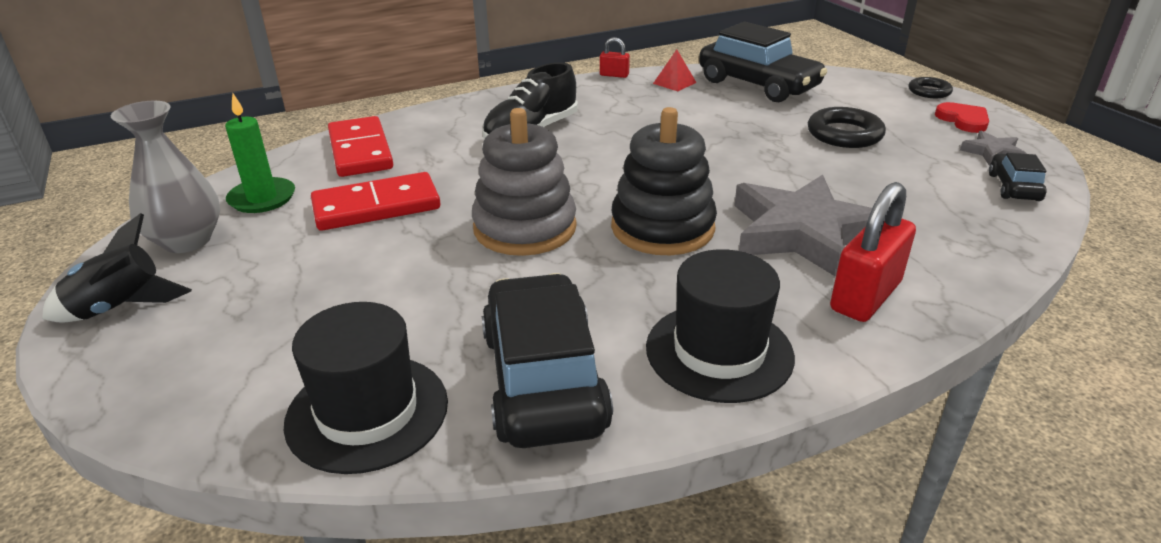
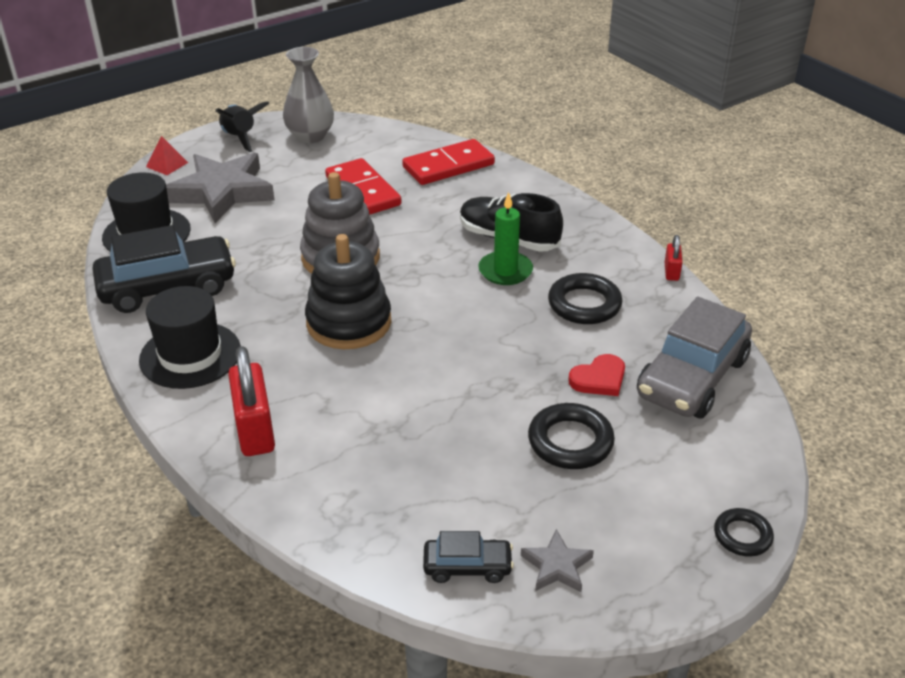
camera: 80 degrees right, 5 degrees up
green candle [225,94,295,213] -> green candle moved to [478,192,533,285]
red pyramid [653,49,697,91] -> red pyramid moved to [146,136,188,175]
black car [699,21,827,102] -> grey car [637,297,752,418]
grey star [734,175,872,277] -> grey star moved to [166,153,274,223]
red padlock [830,182,916,322] -> red padlock turned 45 degrees clockwise [228,346,275,456]
red heart [935,102,989,133] -> red heart moved to [568,354,625,396]
none -> black ring [548,273,623,324]

